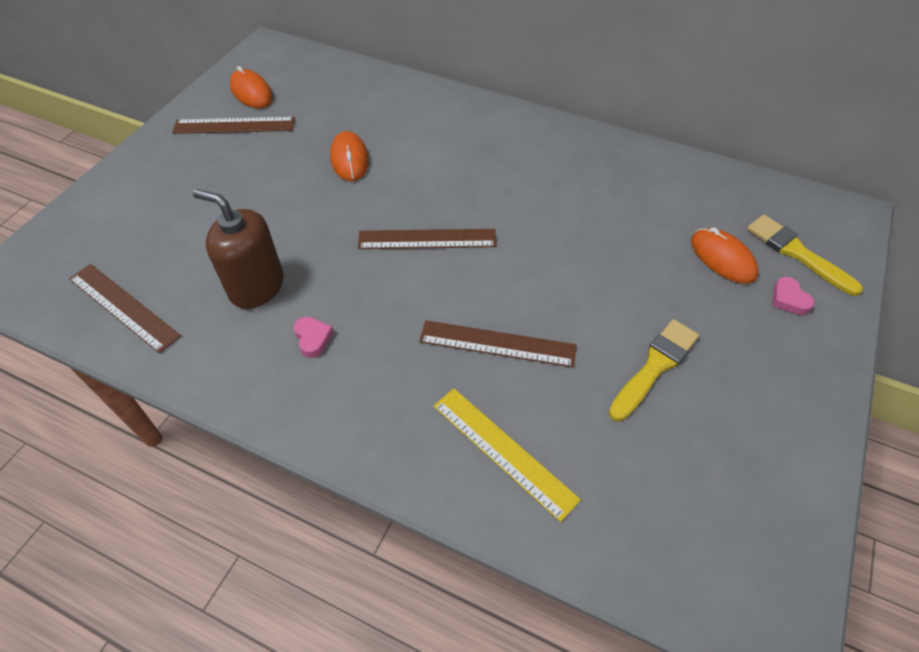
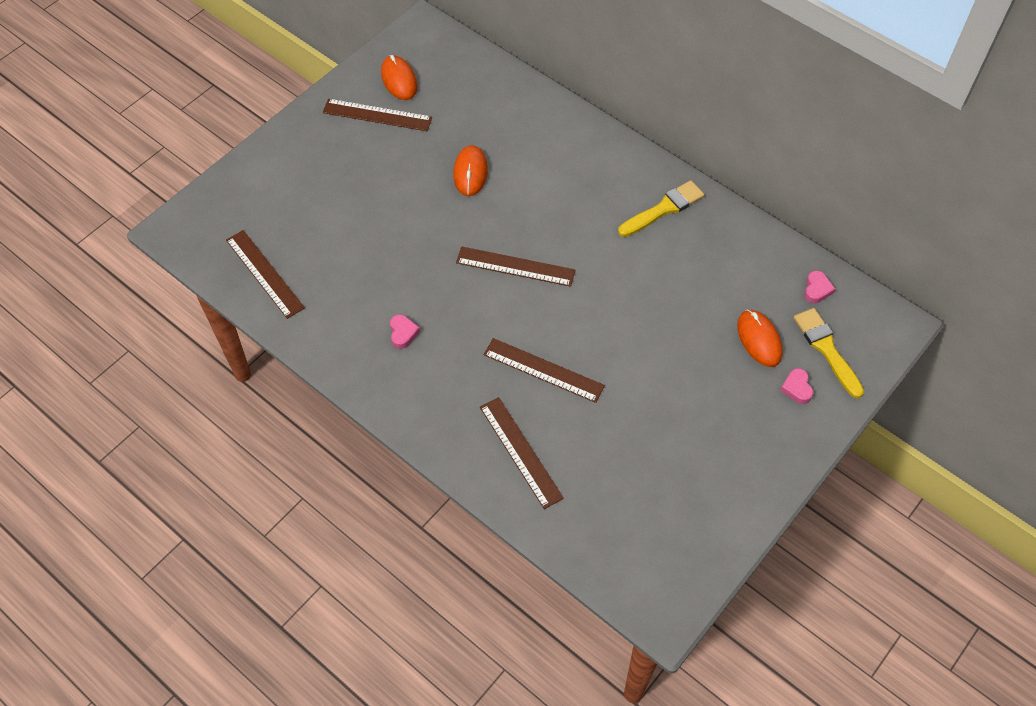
camera: 15 degrees right, 5 degrees up
brown soap dispenser [193,189,284,309] -> none
yellow ruler [434,388,581,522] -> brown ruler [480,397,564,509]
yellow brush [609,319,699,421] -> yellow brush moved to [618,180,705,237]
none -> pink heart [804,271,835,303]

